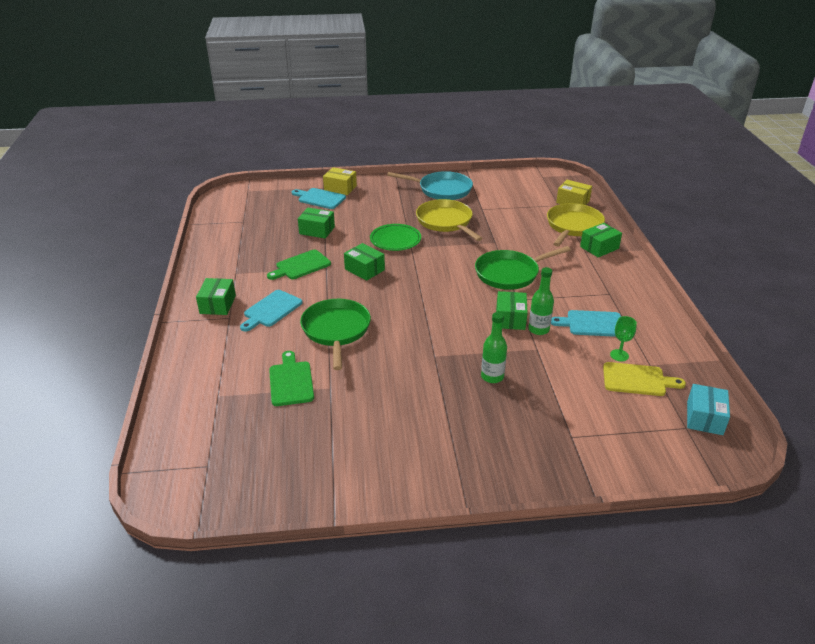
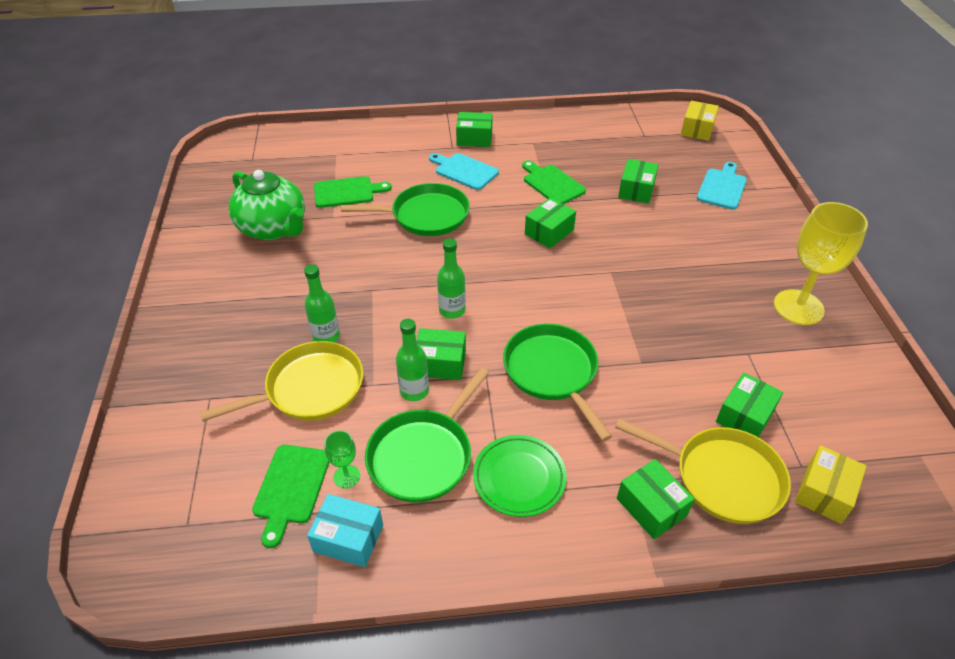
camera: 90 degrees right, 10 degrees up
yellow box [323,167,357,195] -> yellow box moved to [681,101,719,141]
green plate [370,224,421,251] -> green plate moved to [473,435,567,517]
turquoise pan [387,171,473,200] -> yellow goblet [774,202,868,325]
yellow pan [416,199,483,241] -> yellow pan moved to [200,341,363,422]
turquoise cutting board [551,310,621,337] -> green pan [365,368,489,503]
yellow cutting board [603,362,686,396] -> green cutting board [252,445,330,548]
turquoise box [687,384,730,435] -> turquoise box moved to [307,494,383,567]
none -> green teapot [229,170,305,240]
none -> green bottle [437,238,466,319]
none -> green box [716,373,783,437]

